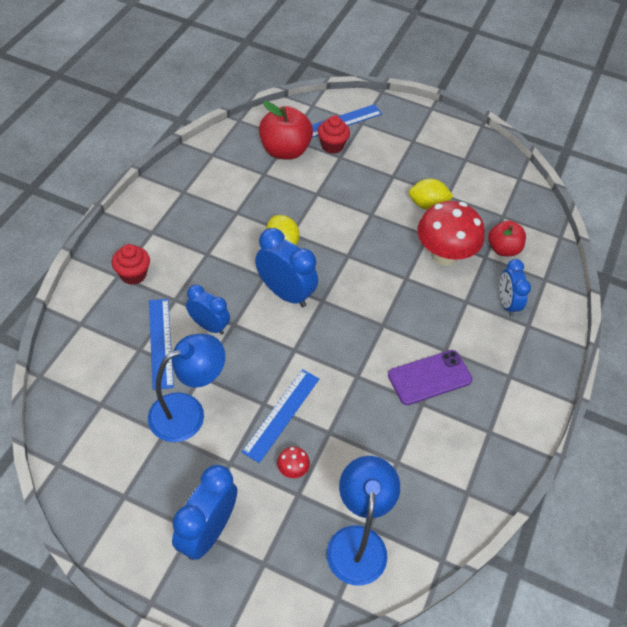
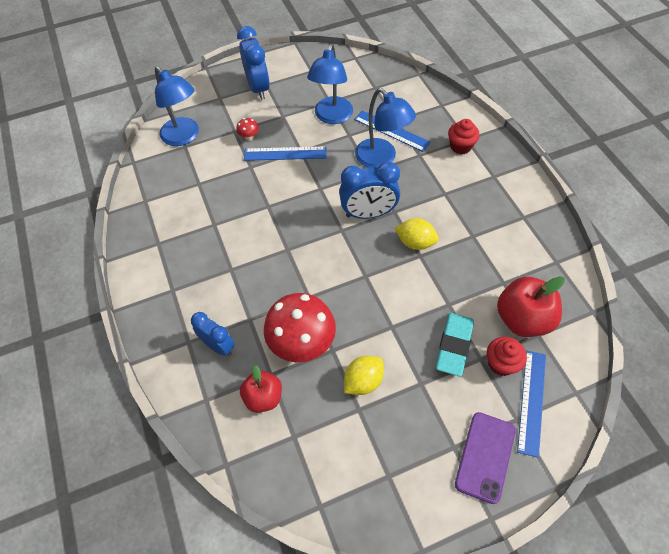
camera: 140 degrees right, 5 degrees up
blue clock [186,285,230,335] -> blue lamp [355,88,416,168]
blue ruler [242,369,319,463] -> blue ruler turned 75 degrees counterclockwise [244,146,327,161]
purple phone [388,350,473,405] -> purple phone moved to [455,412,516,504]
none -> turquoise eraser [436,313,474,377]

